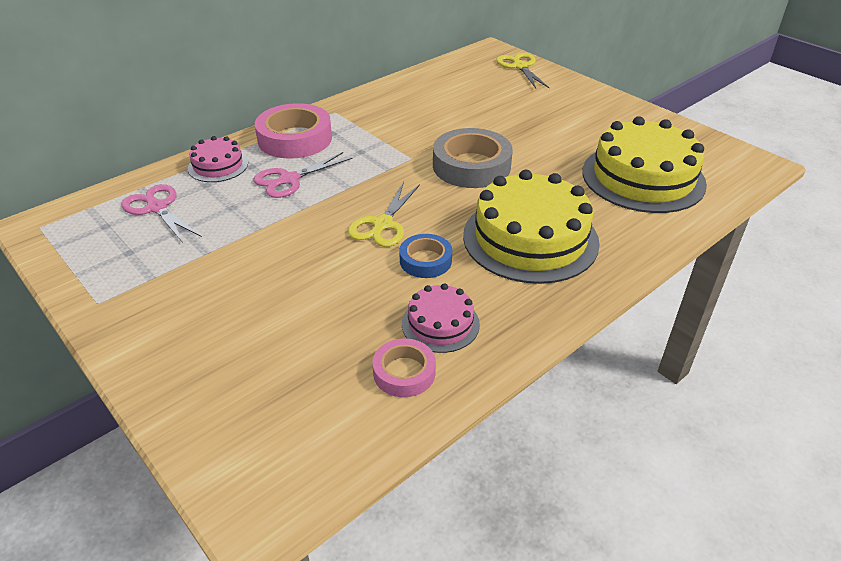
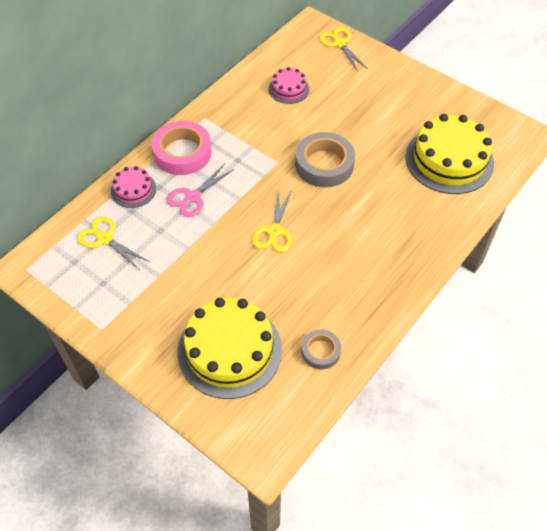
camera: 10 degrees left, 15 degrees up
pink scissors [121,184,202,243] -> yellow scissors [77,216,150,269]
pink tape [373,339,436,397] -> grey tape [302,329,341,369]
blue tape [399,234,452,278] -> none
pink cake [402,283,480,353] -> pink cake moved to [269,67,309,104]
yellow cake [463,170,600,284] -> yellow cake moved to [178,298,282,399]

